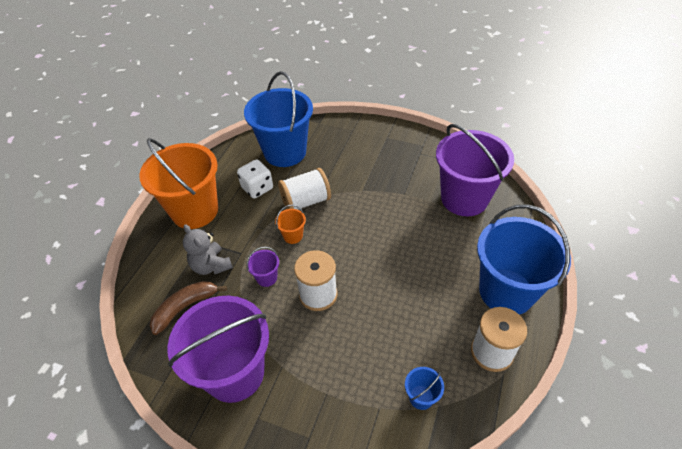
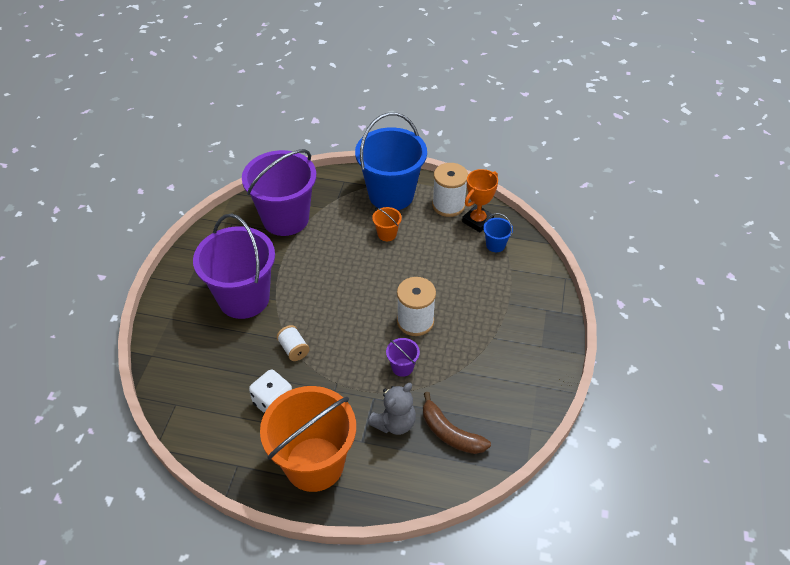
camera: 100 degrees left, 0 degrees up
purple bucket [167,296,269,403] -> purple bucket moved to [193,213,275,319]
blue bucket [244,71,313,167] -> none
orange bucket [275,205,306,244] -> orange bucket moved to [372,207,402,241]
white spool [278,168,331,210] -> white spool [276,325,310,361], size x0.58
none -> orange trophy [462,169,498,232]

